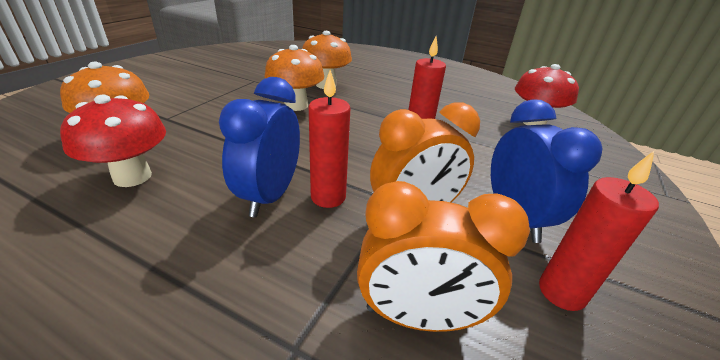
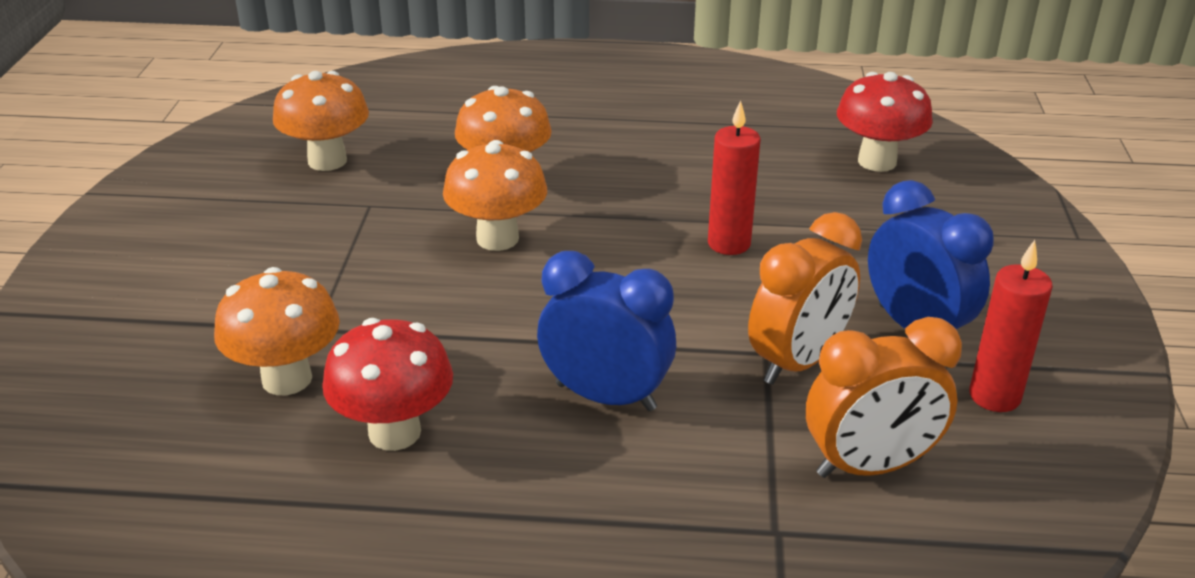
camera: 20 degrees left, 0 degrees up
blue clock [219,77,300,217] -> blue clock turned 120 degrees clockwise [537,251,676,411]
red candle [309,70,351,208] -> none
none -> orange mushroom [273,71,369,171]

